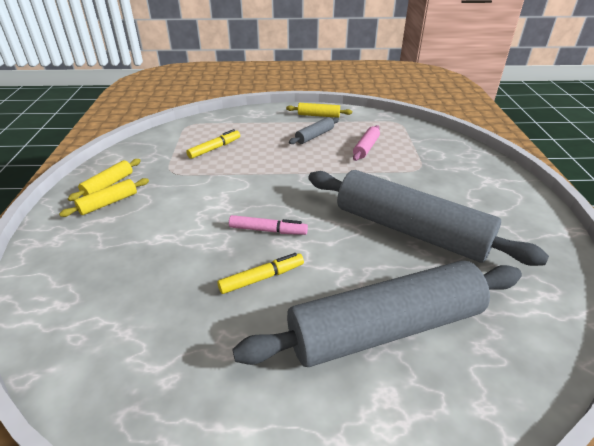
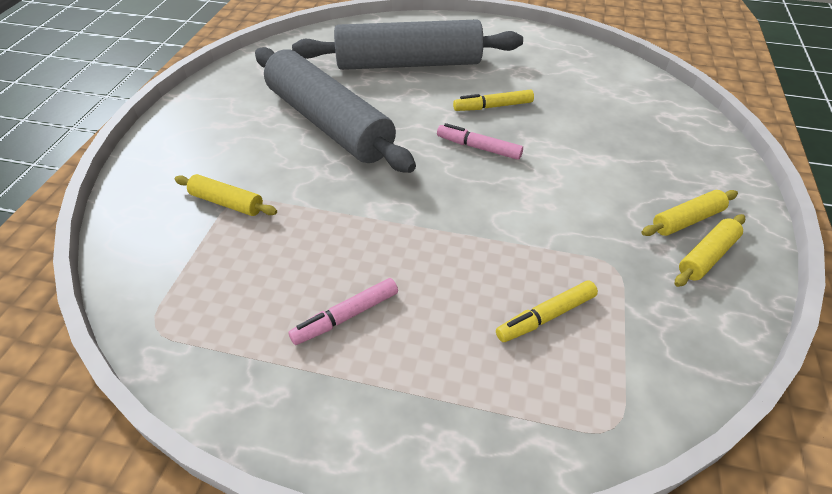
camera: 165 degrees left, 10 degrees up
yellow rolling pin [286,103,352,118] -> yellow rolling pin moved to [174,174,277,216]
grey rolling pin [289,117,339,144] -> pink marker [288,278,398,345]
pink rolling pin [353,125,380,161] -> none

